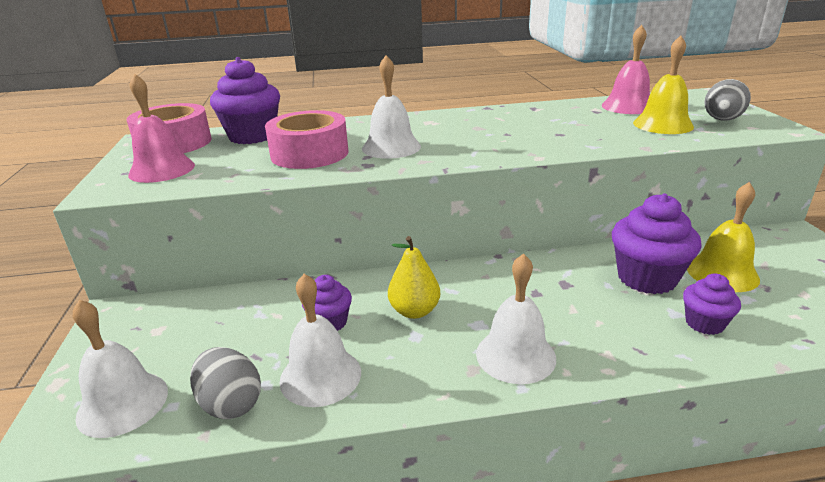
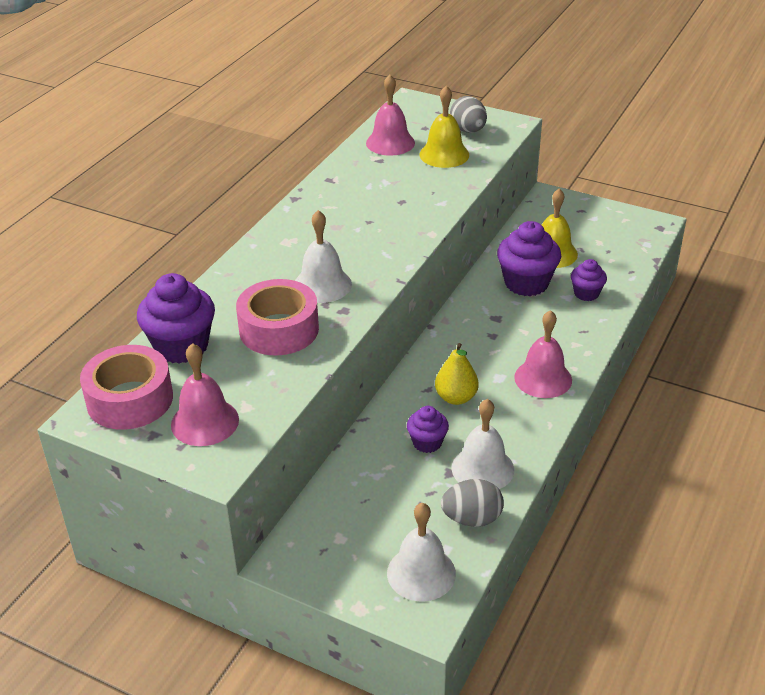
camera: 55 degrees left, 10 degrees up
white bell [476,253,556,384] -> pink bell [514,310,572,398]

